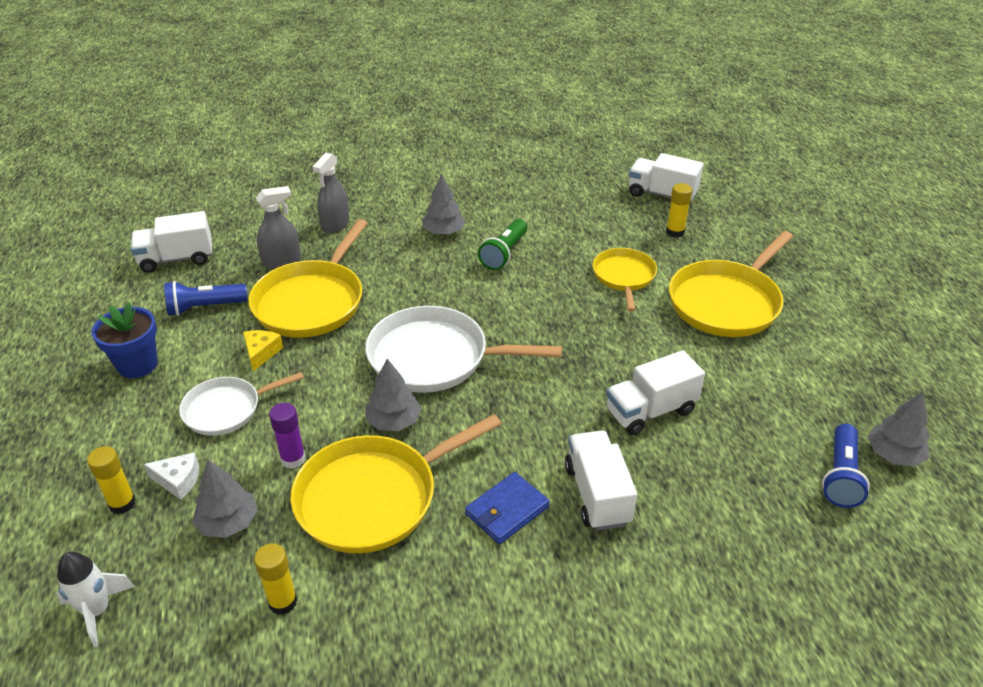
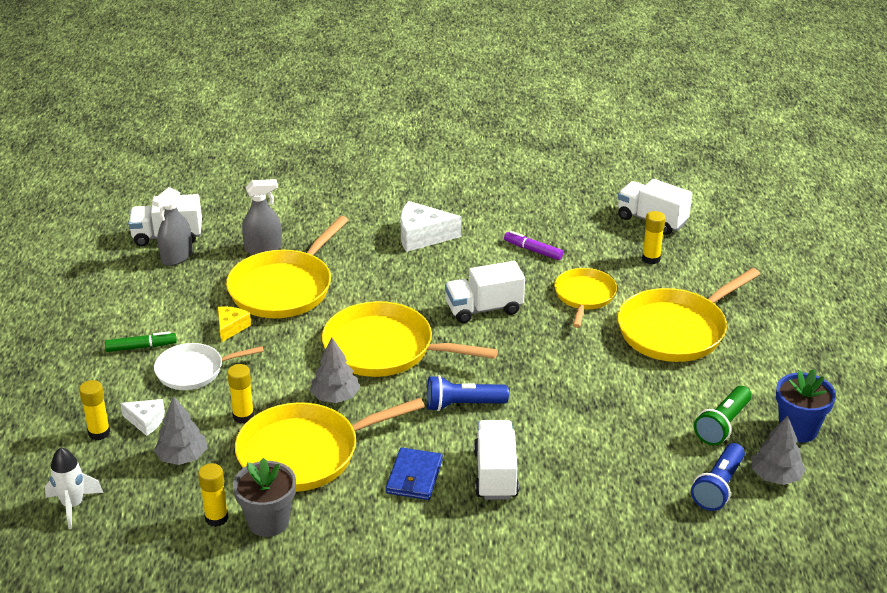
camera: 10 degrees right, 5 degrees down
blue flower pot [92,302,158,378] -> blue flower pot moved to [776,369,836,443]
blue flashlight [164,281,248,316] -> blue flashlight moved to [427,375,509,411]
purple glue stick [269,403,306,469] -> yellow glue stick [227,364,254,424]
grey spray bottle [312,153,350,233] -> grey spray bottle moved to [152,187,193,266]
white pan [365,306,562,393] -> yellow pan [322,301,498,377]
grey tree [422,174,466,235] -> white cheese [400,201,461,252]
blue wallet [465,472,550,544] -> blue wallet turned 45 degrees counterclockwise [386,447,443,500]
green flashlight [478,219,527,270] -> green flashlight moved to [694,386,752,445]
white truck [606,350,705,435] -> white truck moved to [445,261,525,323]
none -> green marker [105,331,177,352]
none -> grey flower pot [233,458,296,537]
none -> purple marker [504,231,563,260]

